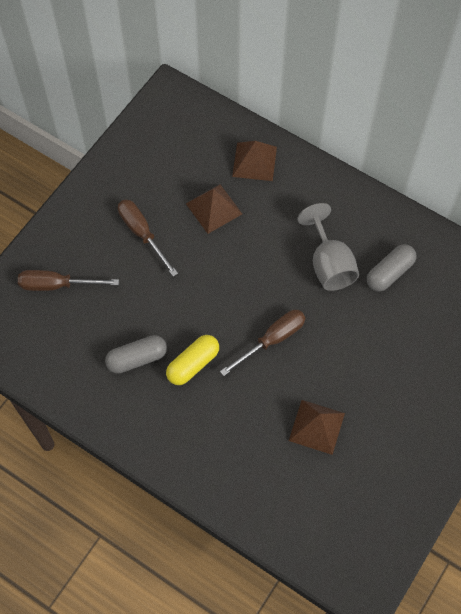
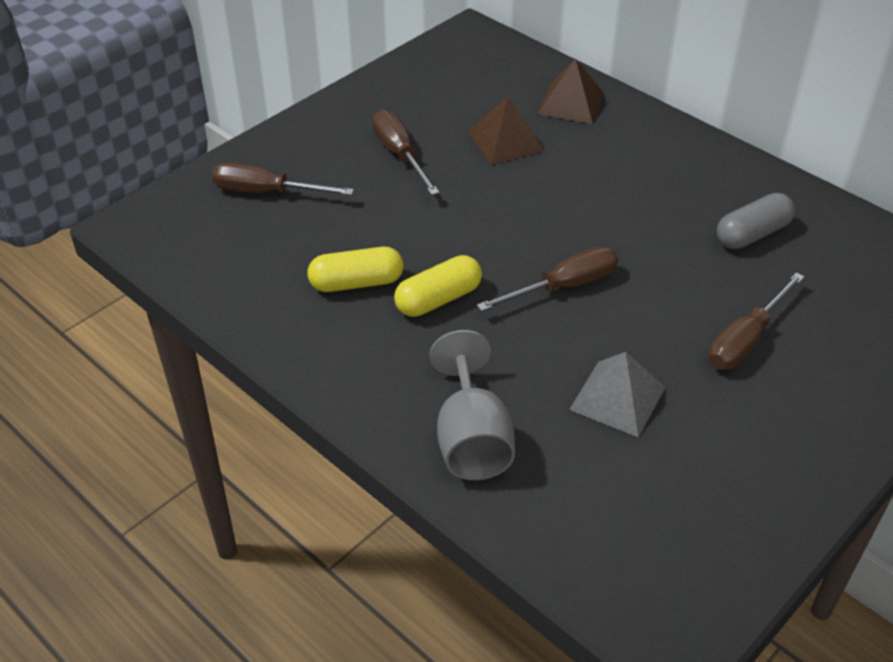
camera: 10 degrees right, 20 degrees down
grey capsule [105,335,167,374] -> yellow capsule [308,247,403,292]
brown pyramid [289,400,345,455] -> grey pyramid [569,352,666,438]
grey goblet [297,203,359,291] -> grey goblet moved to [430,330,515,480]
none -> brown screwdriver [708,272,805,370]

